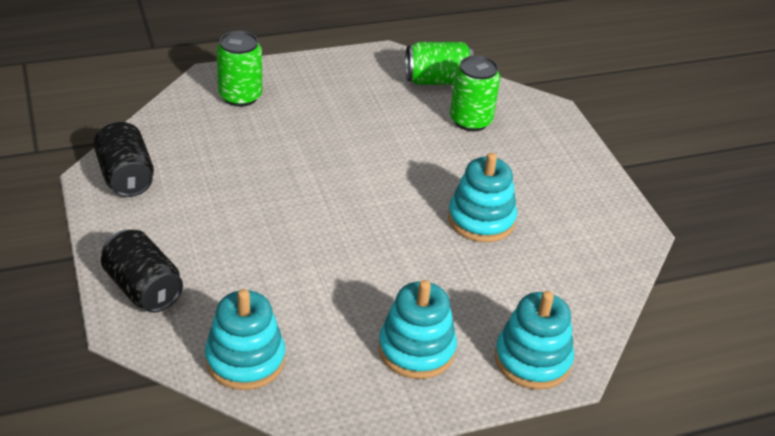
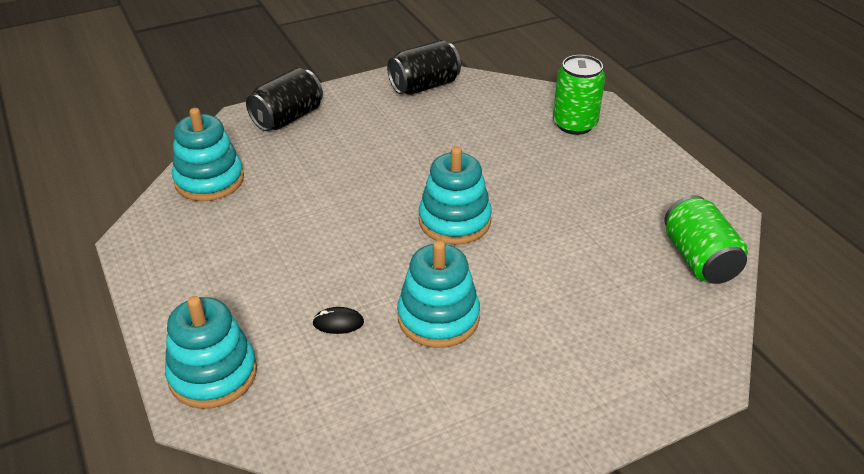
camera: 85 degrees right, 0 degrees up
turquoise stacking toy [378,280,457,379] -> turquoise stacking toy moved to [419,147,492,245]
green can [450,55,500,131] -> none
none -> black mouse [312,307,364,334]

